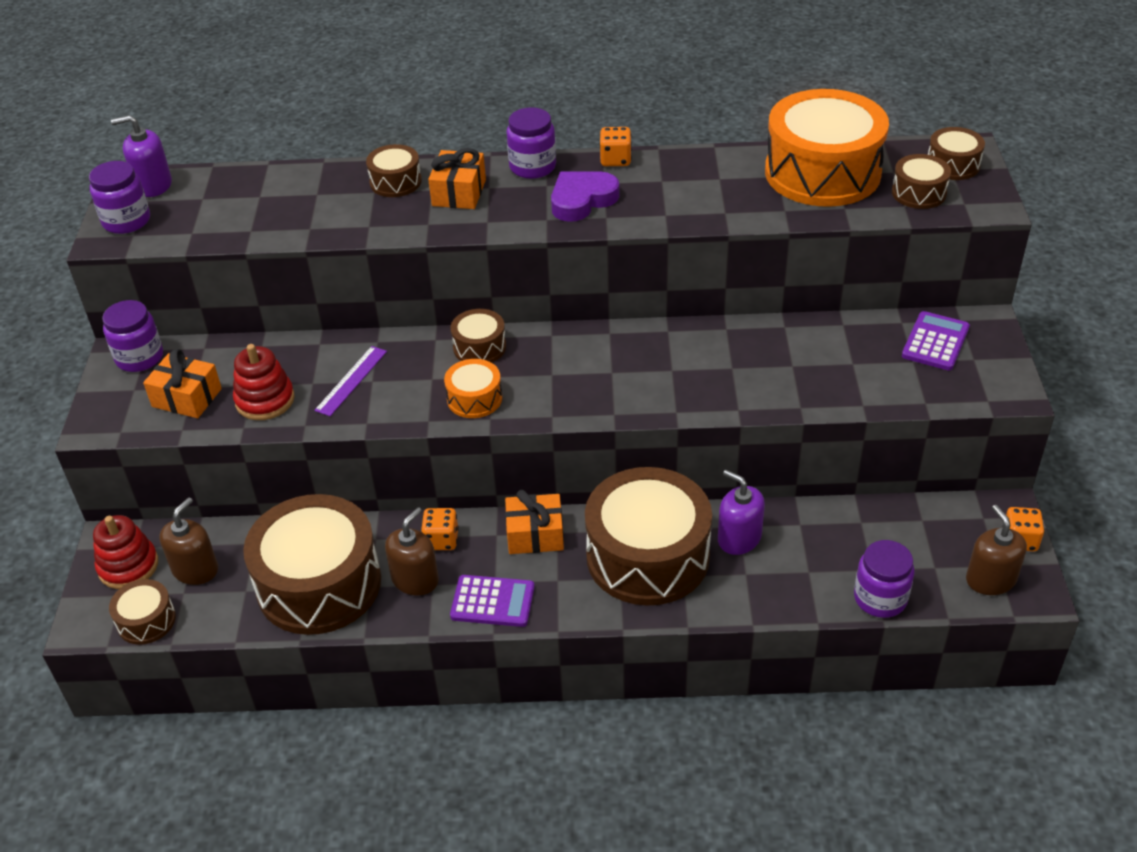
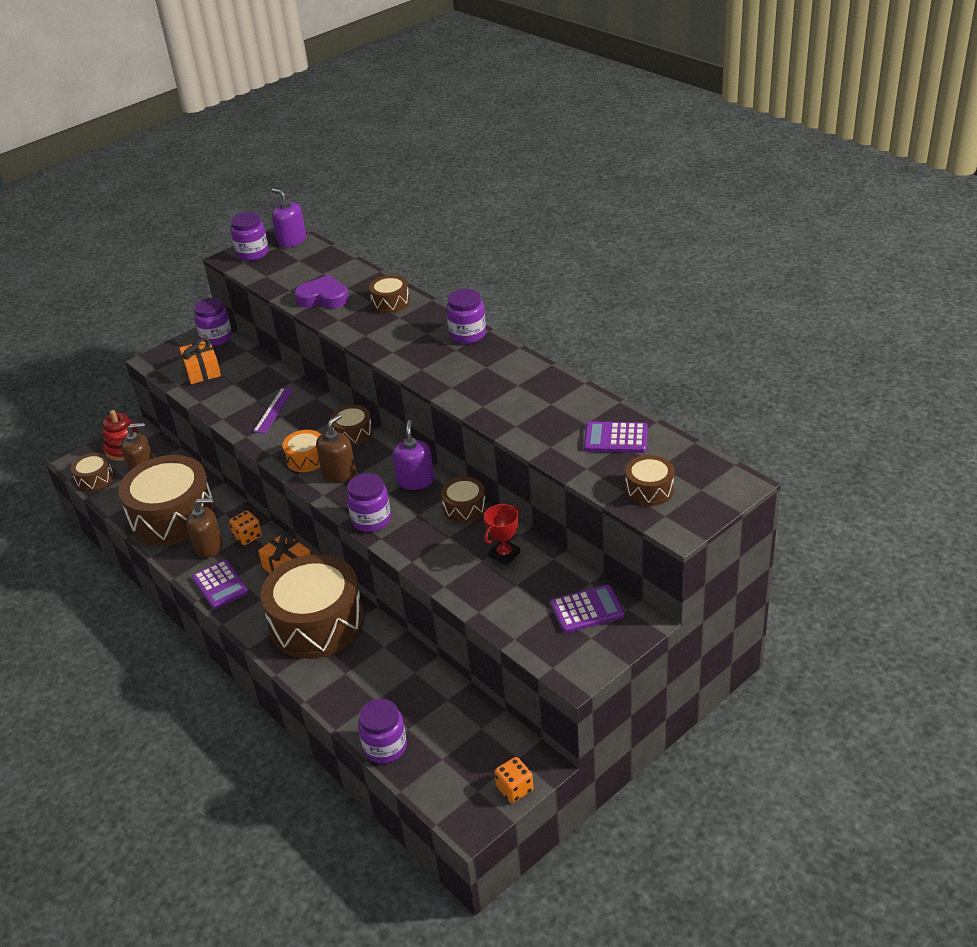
camera: 50 degrees right, 5 degrees down
red stacking toy [233,344,295,420] -> none
purple ruler [314,346,387,416] -> purple ruler turned 60 degrees counterclockwise [253,388,294,434]
orange gift [428,148,486,209] -> none
purple heart [551,171,619,222] -> purple heart moved to [294,275,349,309]
orange dice [599,127,632,166] -> none
purple soap dispenser [718,470,765,555] -> purple soap dispenser moved to [392,420,434,490]
orange drum [765,89,889,207] -> purple calculator [584,421,648,453]
brown drum [928,127,985,180] -> brown drum moved to [441,477,486,523]
brown soap dispenser [966,505,1027,595] -> brown soap dispenser moved to [316,414,356,482]
none -> purple jar [347,473,391,532]
none -> red trophy [484,504,520,565]

